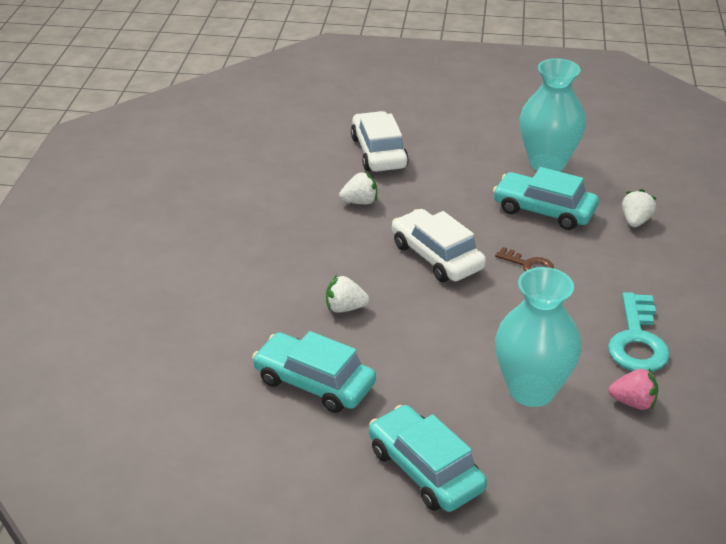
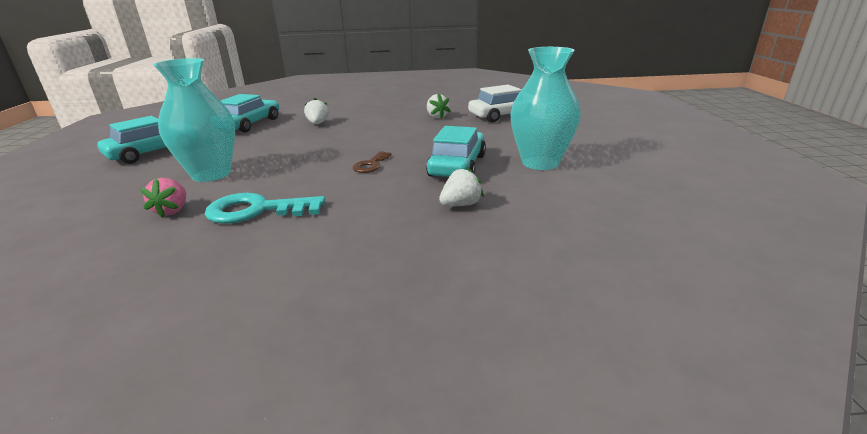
camera: 80 degrees right, 10 degrees down
white car [392,209,486,282] -> none
white strawberry [622,189,657,227] -> white strawberry turned 45 degrees counterclockwise [439,167,484,206]

